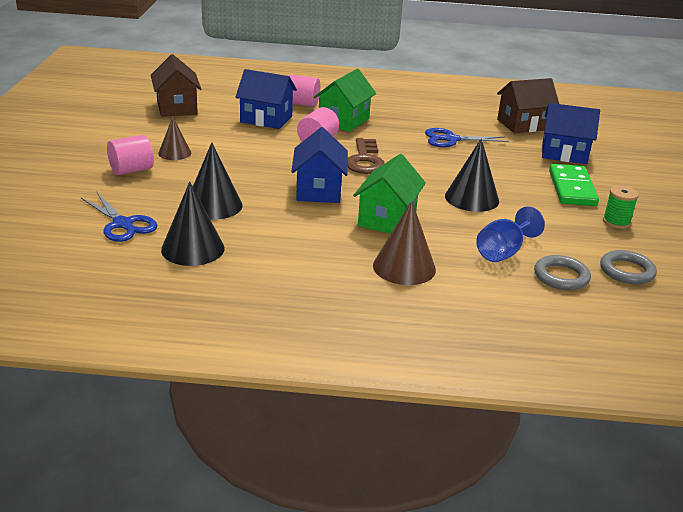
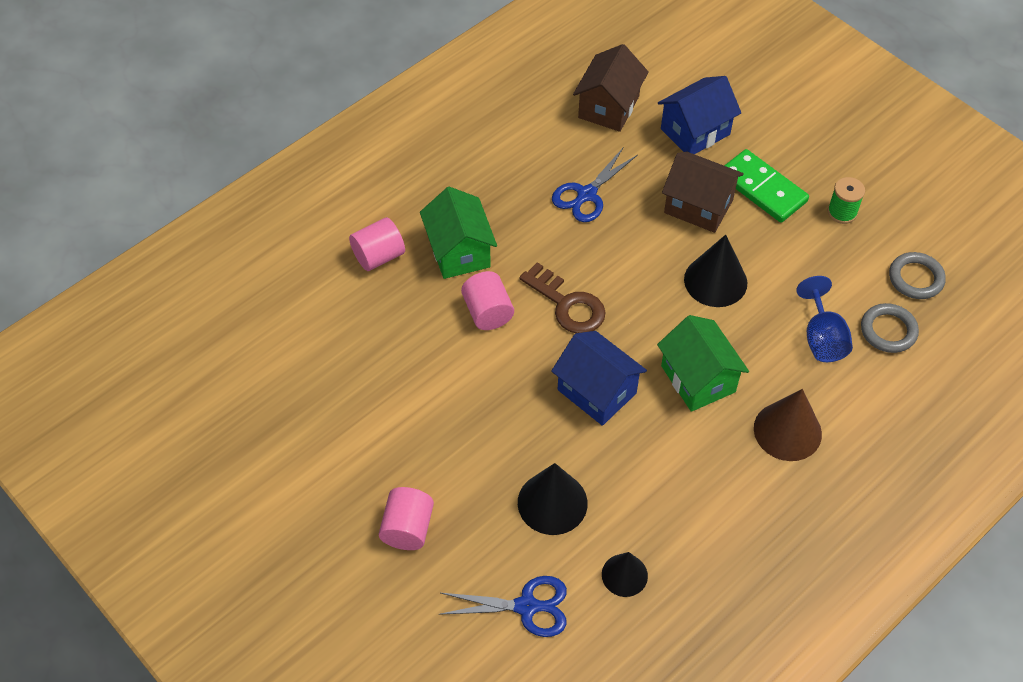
camera: 45 degrees left, 25 degrees up
brown house [151,54,201,117] -> brown house moved to [662,151,744,233]
brown cone [158,117,191,160] -> none
black cone [161,182,224,266] -> black cone [602,552,648,597], size x0.64
blue house [236,69,297,129] -> none

